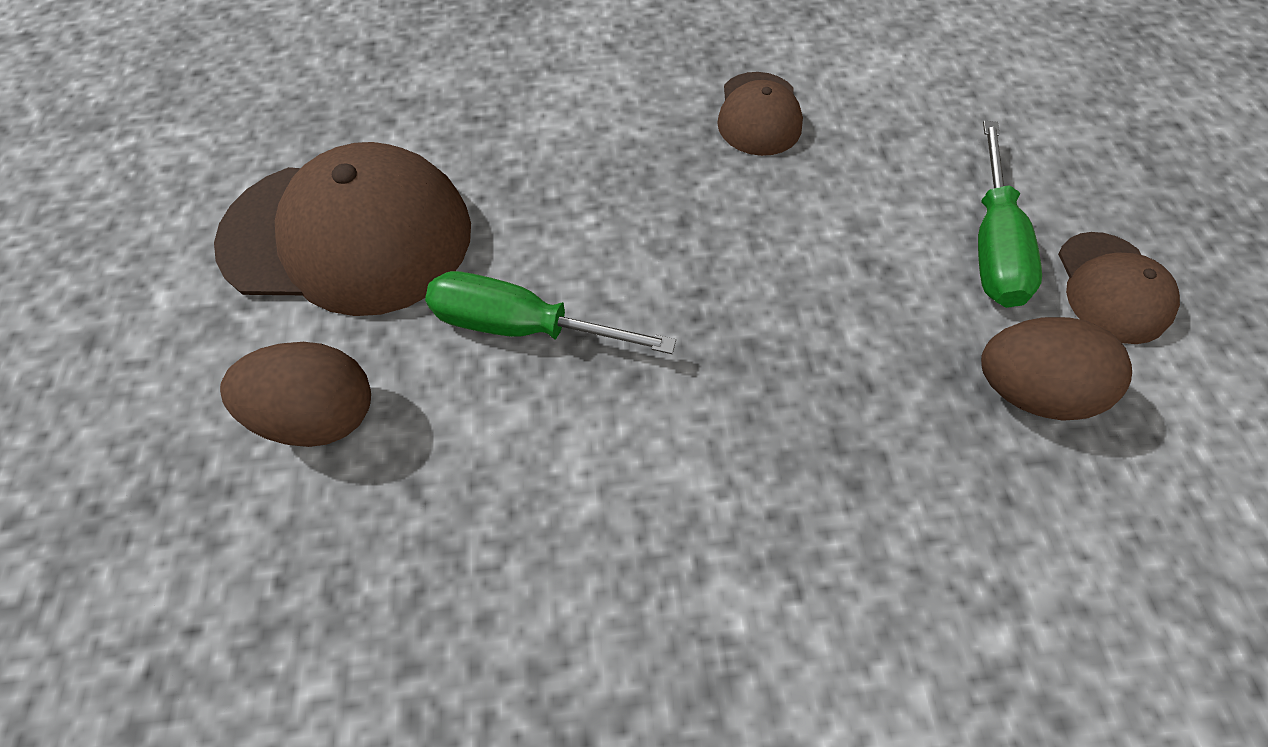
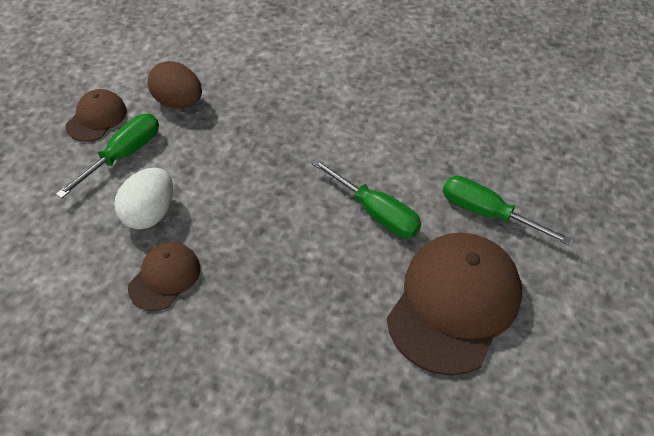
camera: 155 degrees left, 10 degrees down
brown cap [214,142,471,316] -> brown cap turned 90 degrees clockwise [387,233,522,376]
brown egg [220,342,371,447] -> green screwdriver [442,176,572,245]
none -> white egg [114,168,173,229]

